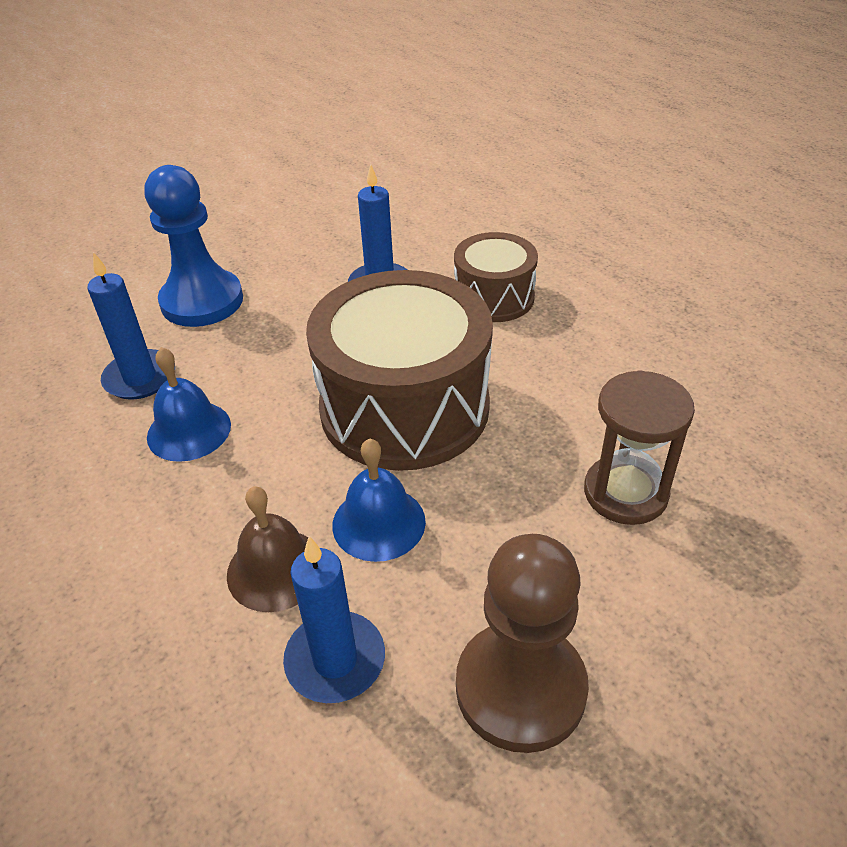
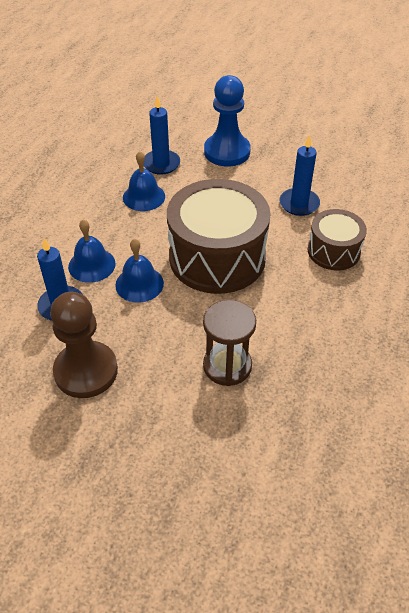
camera: 55 degrees right, 5 degrees up
brown bell [227,486,308,612] -> blue bell [68,220,116,283]

